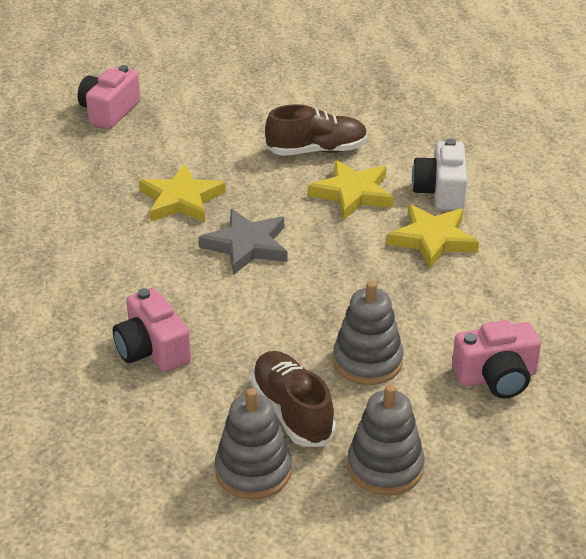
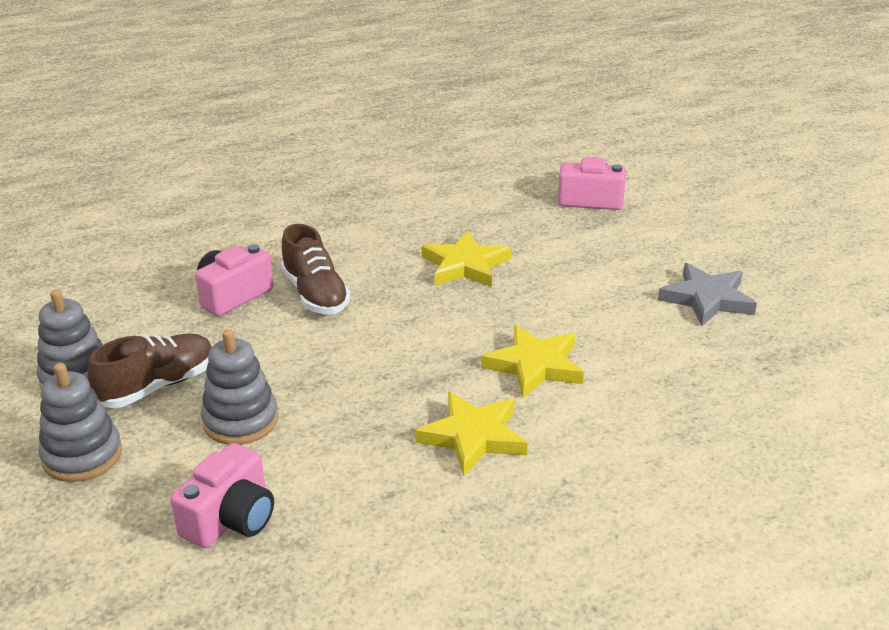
camera: 75 degrees right, 5 degrees down
grey star [199,209,287,275] -> grey star moved to [658,263,757,326]
brown shoe [265,104,368,156] -> brown shoe moved to [281,224,350,314]
white camera [412,139,467,210] -> none
pink camera [452,320,541,399] -> pink camera turned 120 degrees counterclockwise [170,443,274,548]

